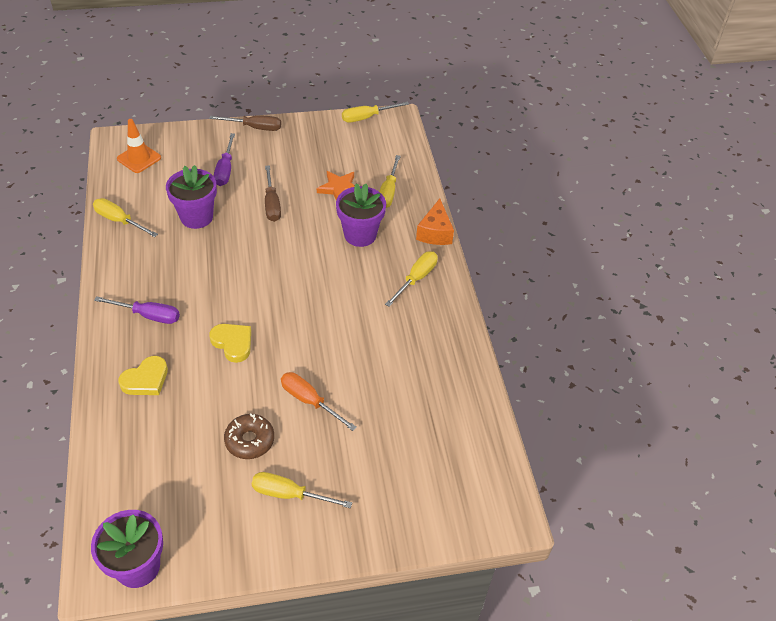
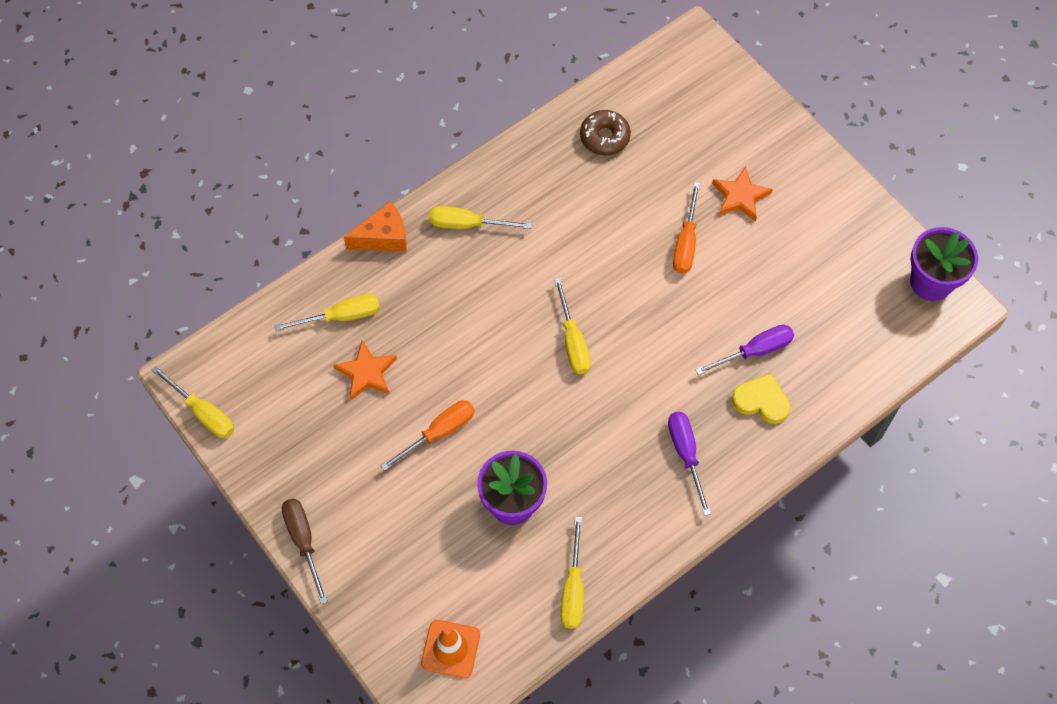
camera: 115 degrees left, 15 degrees up
yellow heart [209,324,251,363] -> none
purple screwdriver [214,133,235,186] -> purple screwdriver moved to [695,325,794,375]
brown donut [224,414,274,459] -> brown donut moved to [580,110,631,156]
yellow screwdriver [252,472,352,508] -> yellow screwdriver moved to [554,278,591,374]
brown screwdriver [265,165,281,222] -> orange screwdriver [381,400,474,471]
purple flower pot [336,183,386,247] -> none
none -> orange star [712,166,773,222]

